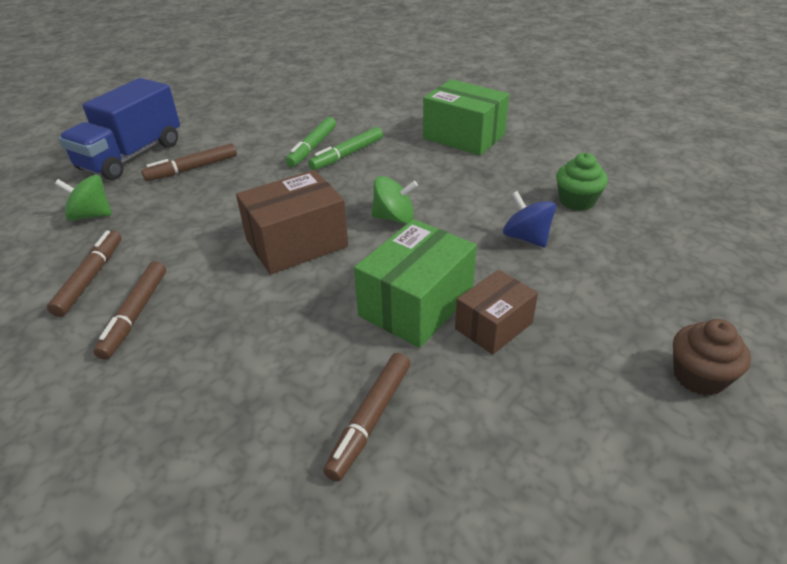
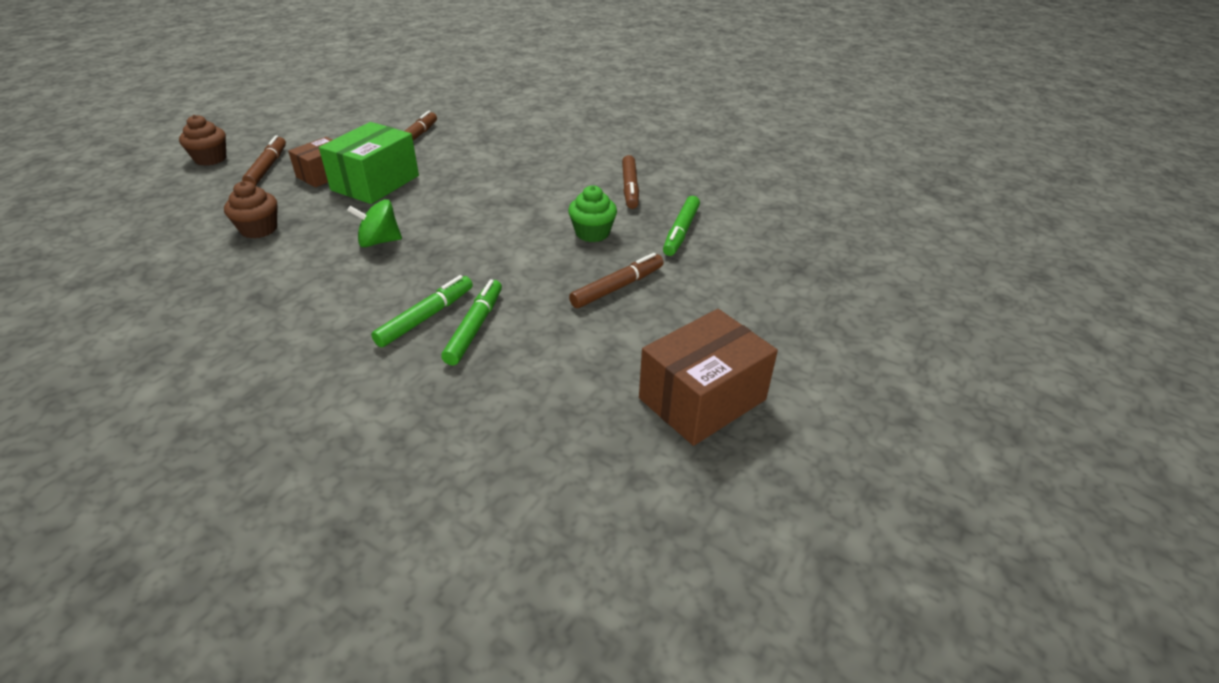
camera: 170 degrees right, 0 degrees up
green spinning top [55,175,112,221] -> green marker [663,196,700,256]
blue truck [59,78,180,180] -> none
brown marker [94,261,166,360] -> brown marker moved to [242,135,286,186]
brown box [236,170,348,275] -> brown box moved to [639,309,778,446]
green box [423,79,509,156] -> none
blue spinning top [503,191,556,247] -> brown cupcake [224,181,277,238]
green cupcake [556,153,608,211] -> green cupcake moved to [568,185,617,242]

